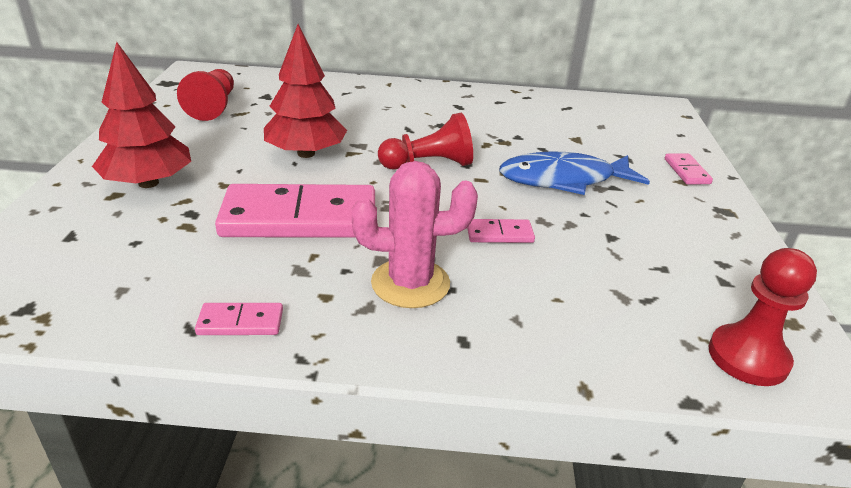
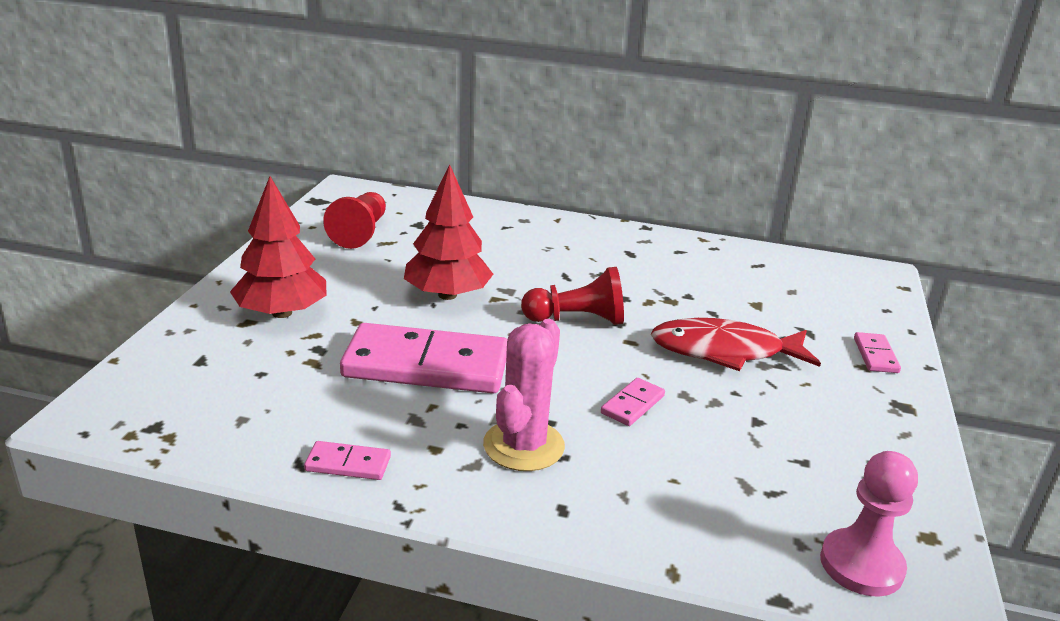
camera: 10 degrees right, 5 degrees down
pink cactus [352,161,478,308] -> pink cactus turned 75 degrees counterclockwise [483,319,565,471]
pink domino [467,219,535,243] -> pink domino turned 60 degrees counterclockwise [601,378,665,426]
blue fish [499,152,650,195] -> red fish [651,318,821,371]
red pawn [708,248,817,386] -> pink pawn [820,451,918,597]

